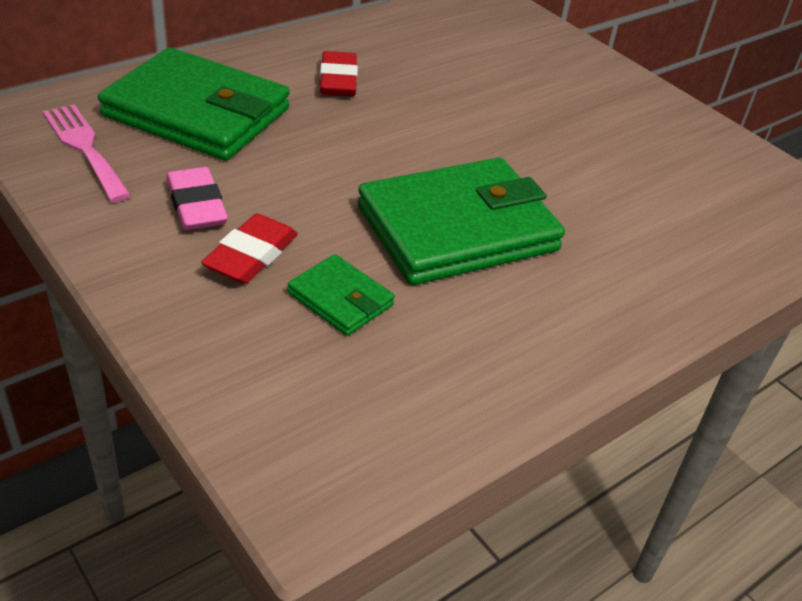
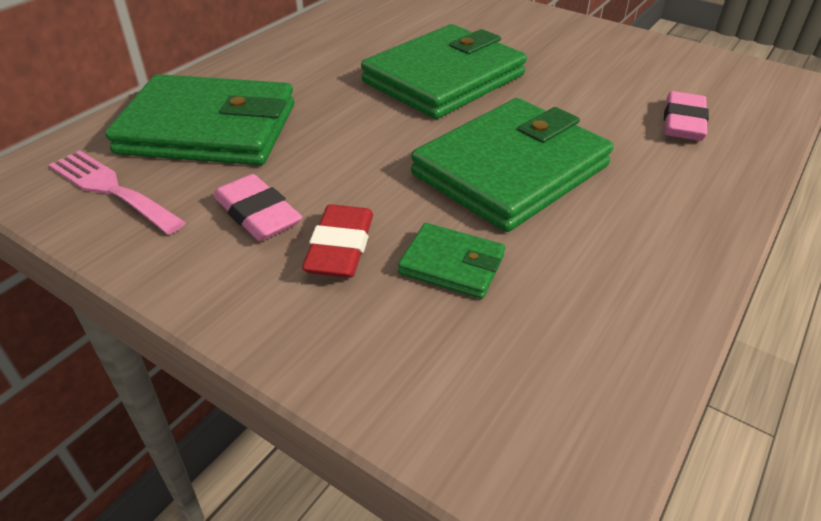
camera: 15 degrees left, 0 degrees up
red eraser [320,51,358,96] -> none
none -> green wallet [361,24,527,119]
none -> pink eraser [664,91,709,141]

